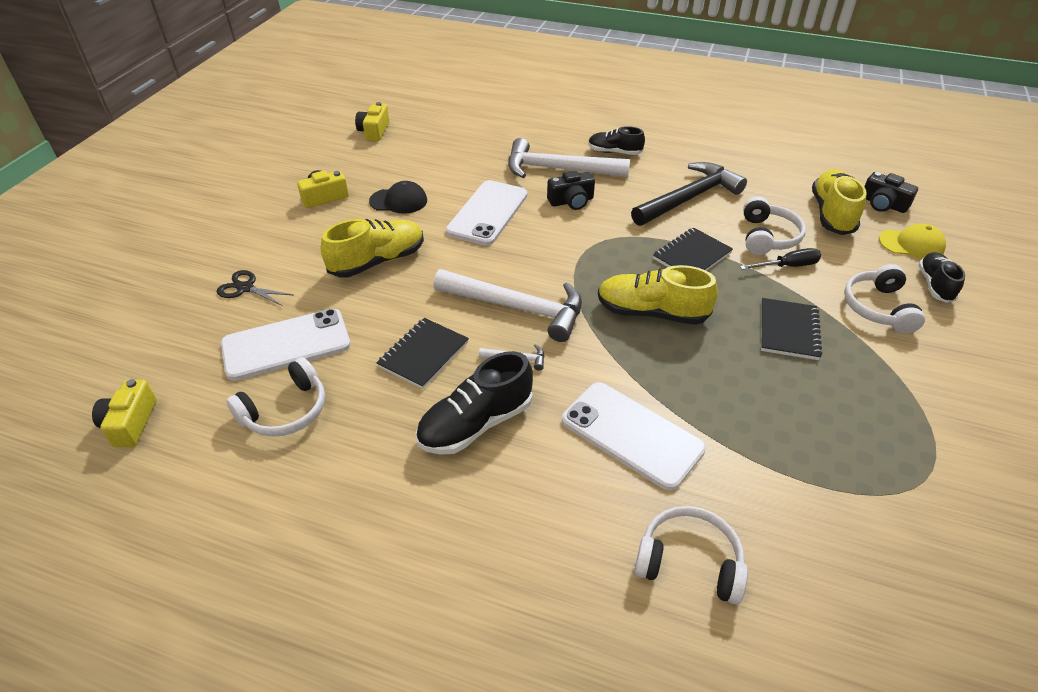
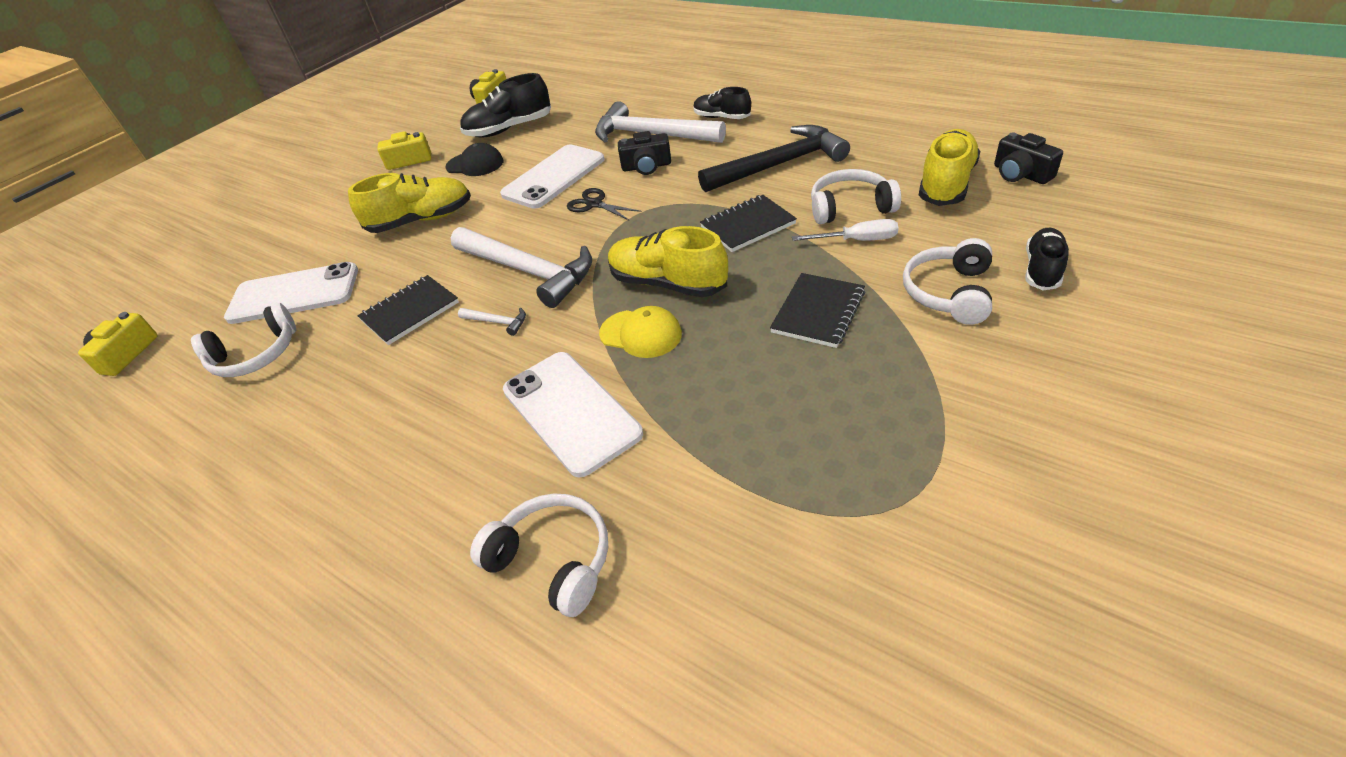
camera: 20 degrees right, 0 degrees up
black scissors [217,270,293,306] -> black scissors moved to [567,188,642,220]
black shoe [416,351,533,455] -> black shoe moved to [460,73,551,138]
black screwdriver [740,248,821,270] -> white screwdriver [792,219,898,241]
white headphones [743,197,806,255] -> white headphones turned 120 degrees counterclockwise [811,169,901,224]
yellow cap [879,224,946,259] -> yellow cap moved to [599,306,682,358]

